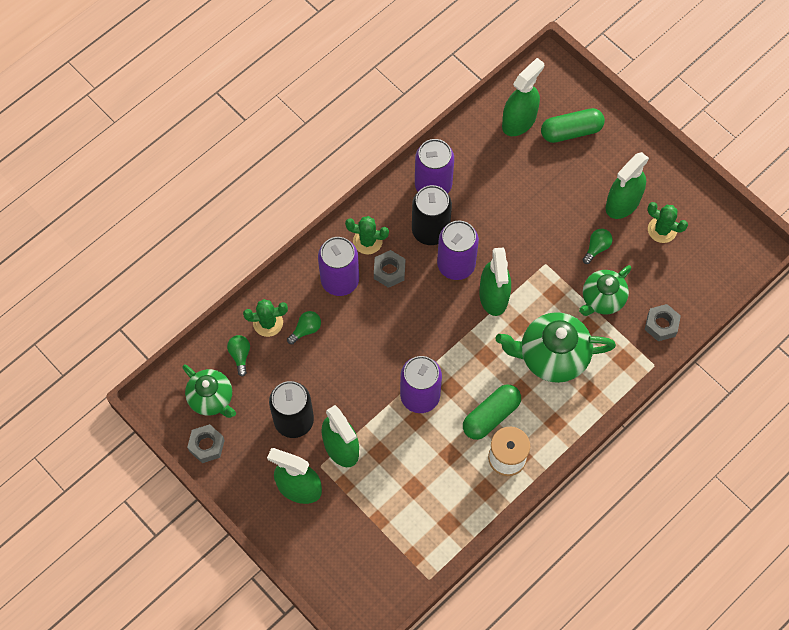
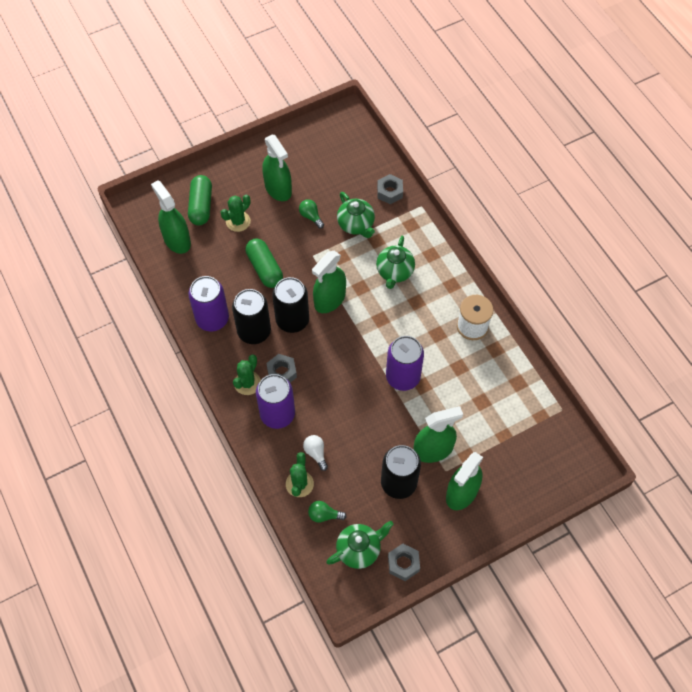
camera: 75 degrees left, 5 degrees down
green light bulb [287,311,321,345] -> white light bulb [303,435,328,471]
purple can [437,221,479,280] -> black can [272,277,309,333]
green capsule [463,384,521,440] -> green capsule moved to [245,238,283,288]
green spray bottle [479,247,511,316] -> green spray bottle turned 120 degrees clockwise [312,251,346,313]
green teapot [496,312,616,383] -> green teapot [376,236,415,289], size x0.65
green cactus [647,202,688,243] -> green cactus moved to [221,195,251,232]

